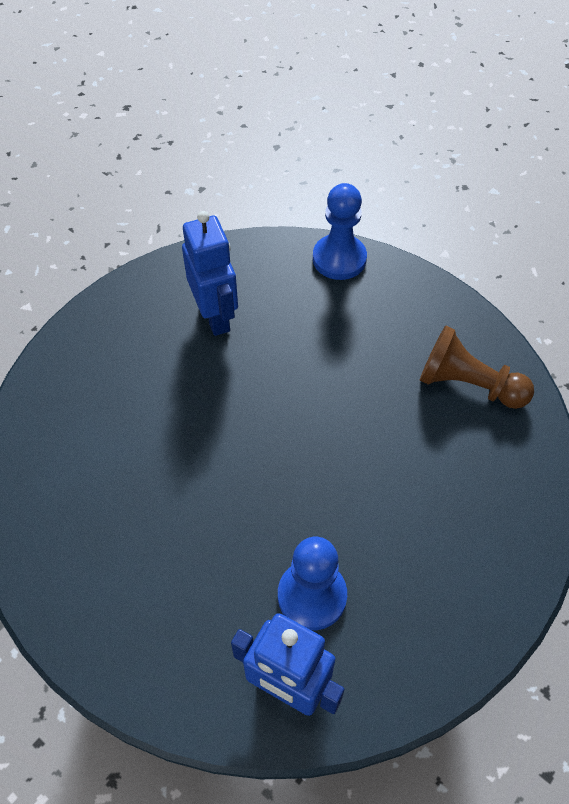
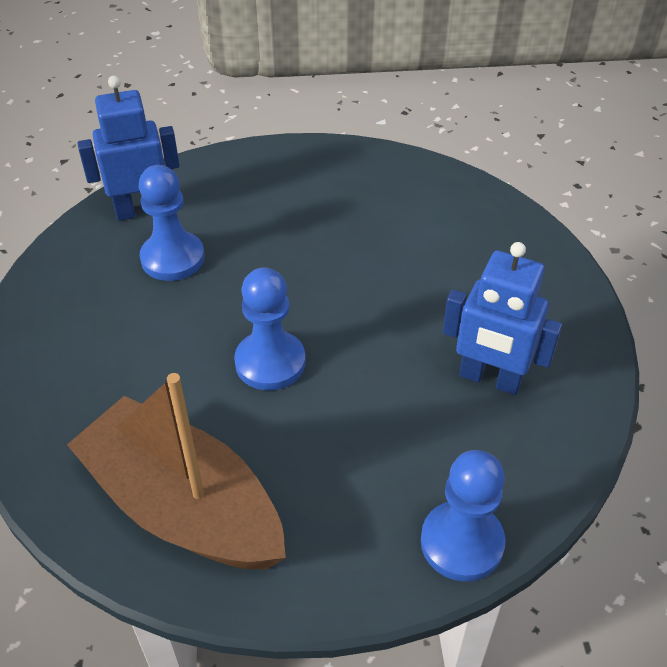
camera: 135 degrees right, 10 degrees down
brown pawn [420,326,534,409] -> brown boat [67,373,286,569]
none -> blue pawn [234,268,306,390]

